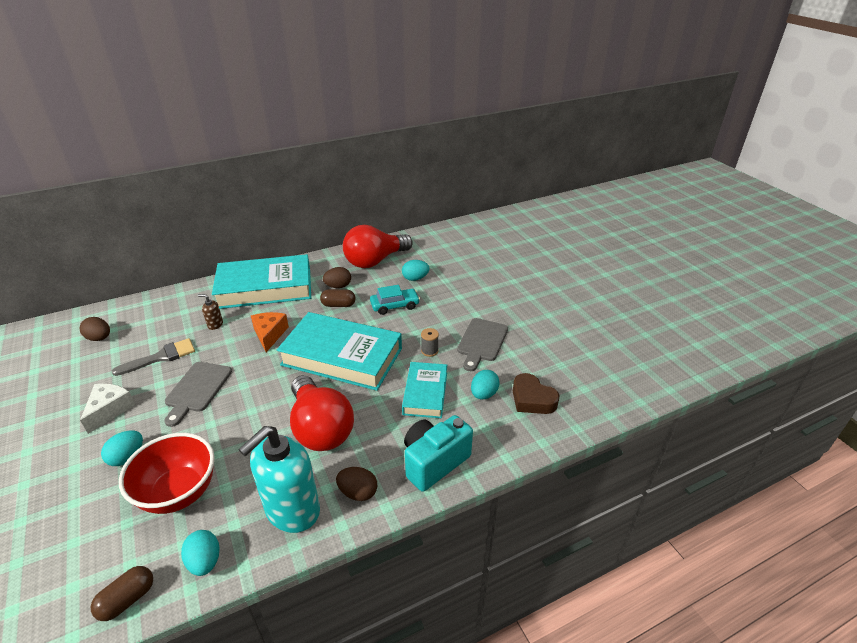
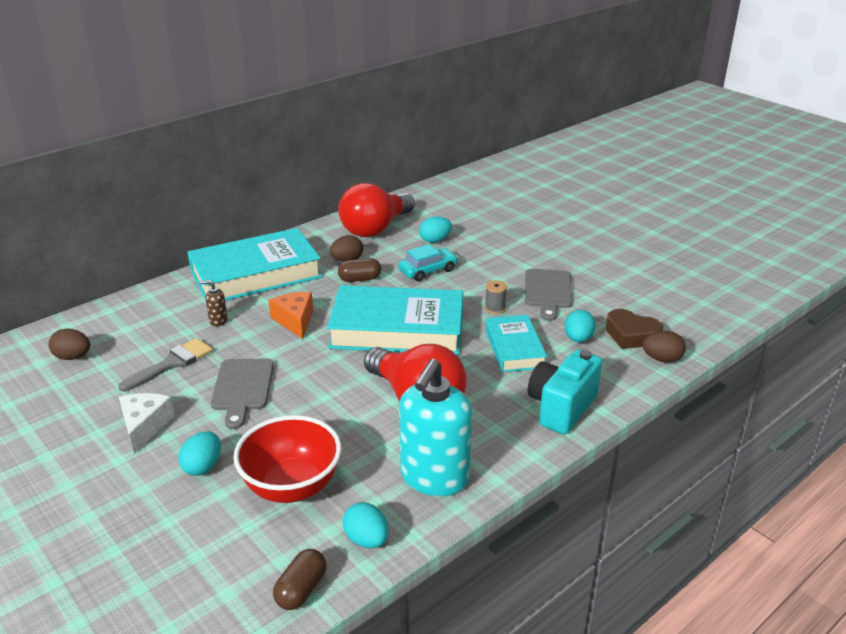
camera: 15 degrees left, 5 degrees down
brown egg [336,467,377,501] -> brown egg moved to [643,331,686,363]

